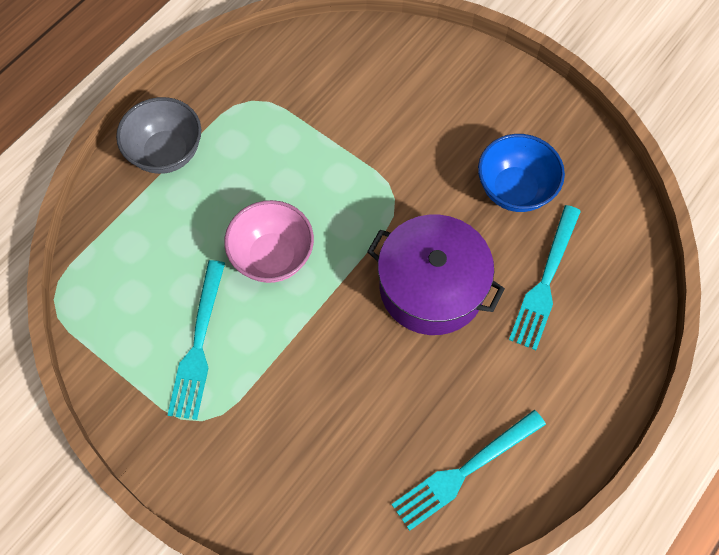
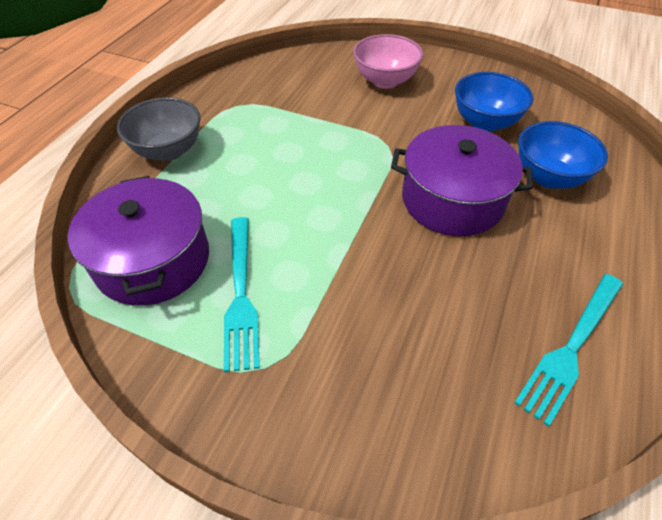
camera: 15 degrees left, 15 degrees down
pink bowl [224,200,314,283] -> pink bowl moved to [353,34,423,89]
turquoise fork [509,205,581,350] -> blue bowl [518,121,608,189]
none -> purple pot [68,176,209,306]

